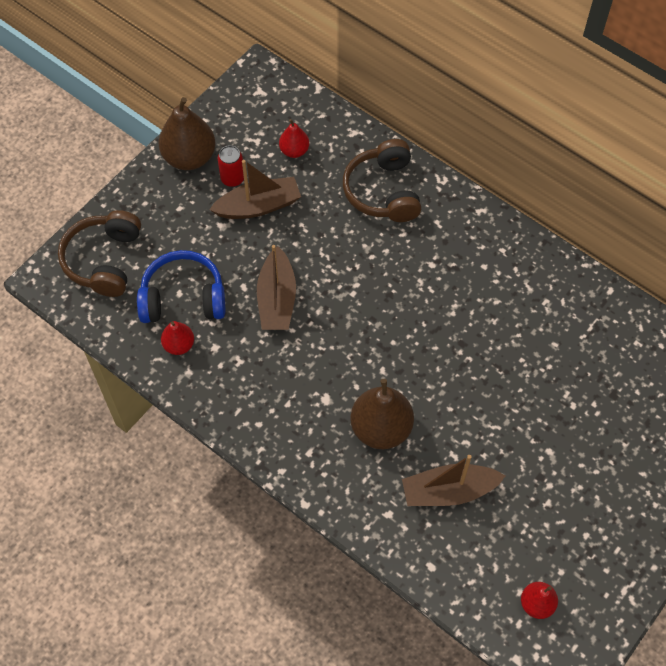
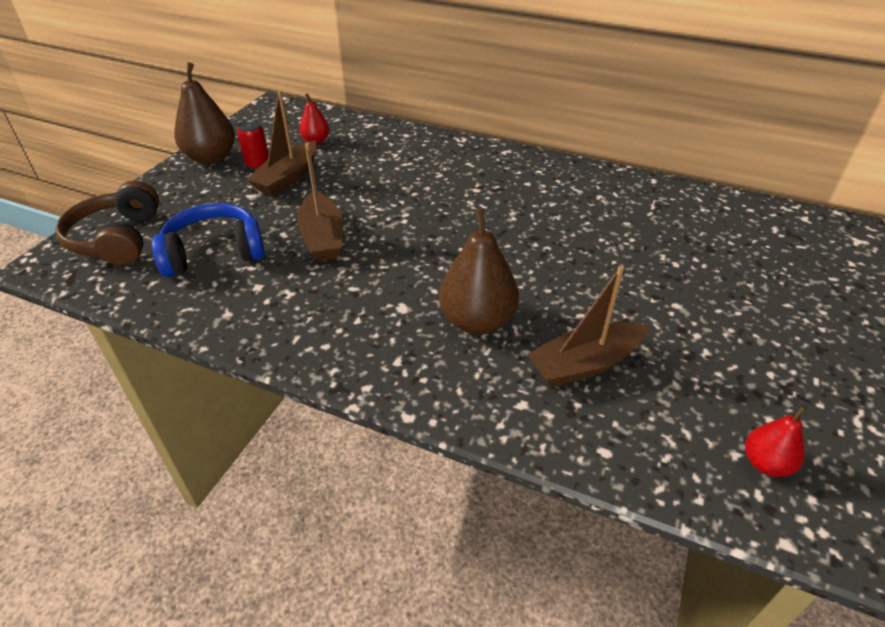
camera: 15 degrees left, 20 degrees down
red pear [161,321,194,355] -> none
brown boat [209,160,301,219] -> brown boat turned 150 degrees clockwise [246,91,317,196]
brown headphones [343,139,421,222] -> none

